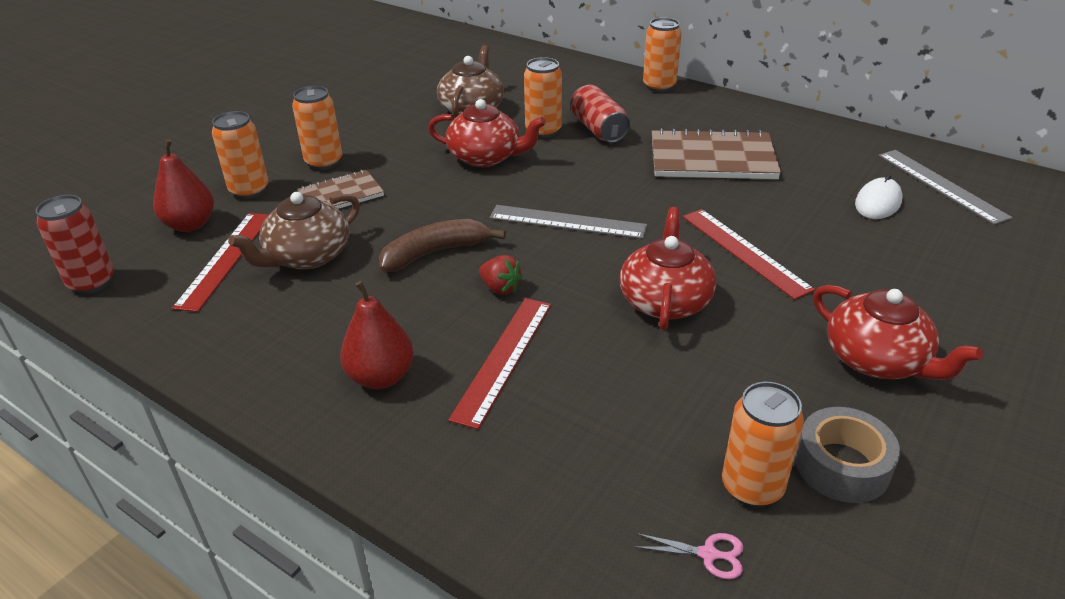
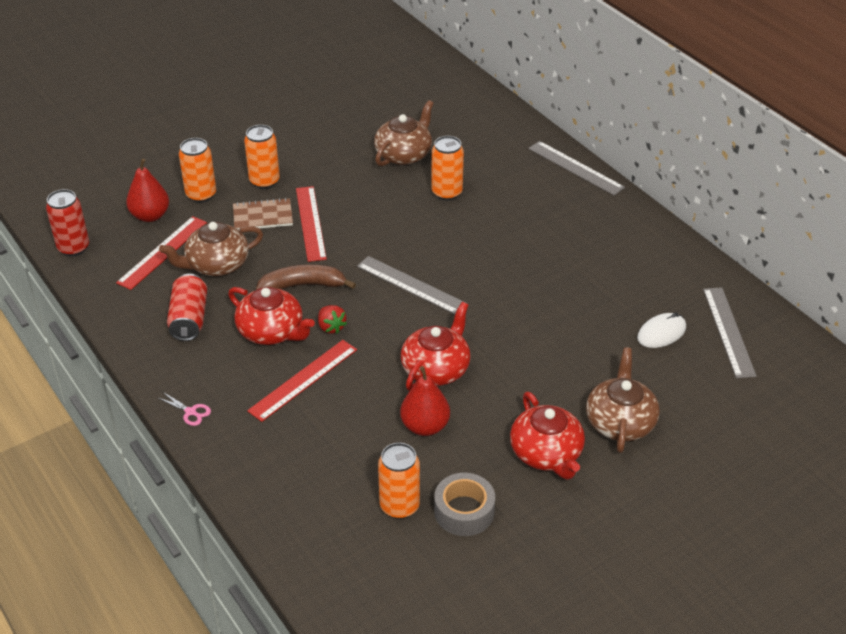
camera: 20 degrees right, 5 degrees up
red pear [340,281,414,389] -> red pear moved to [400,366,450,436]
red teapot [428,99,546,167] -> red teapot moved to [228,287,315,345]
red can [571,85,630,143] -> red can moved to [167,274,207,341]
pink scissors [634,533,743,579] -> pink scissors moved to [158,392,211,426]
orange can [643,17,681,92] -> grey ruler [528,141,625,195]
brown notebook [652,128,781,179] -> none
red ruler [683,209,815,300] -> red ruler moved to [296,186,327,262]
none -> brown teapot [586,347,660,453]

